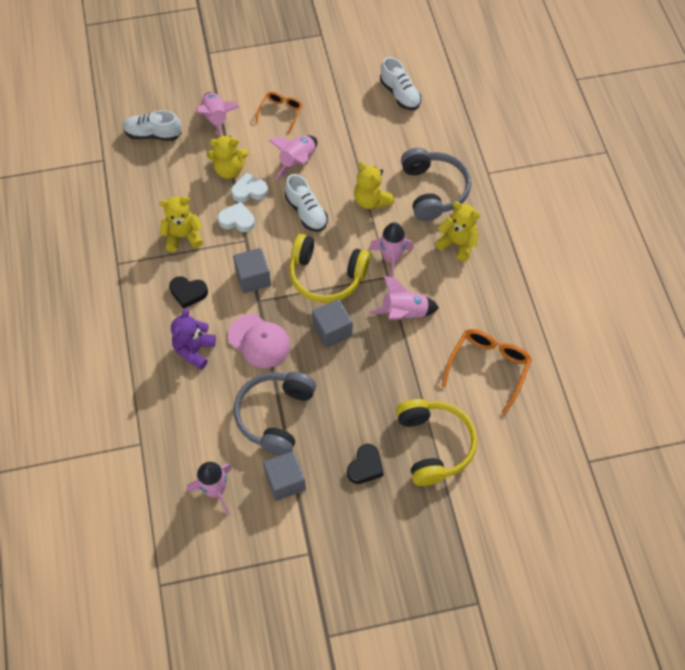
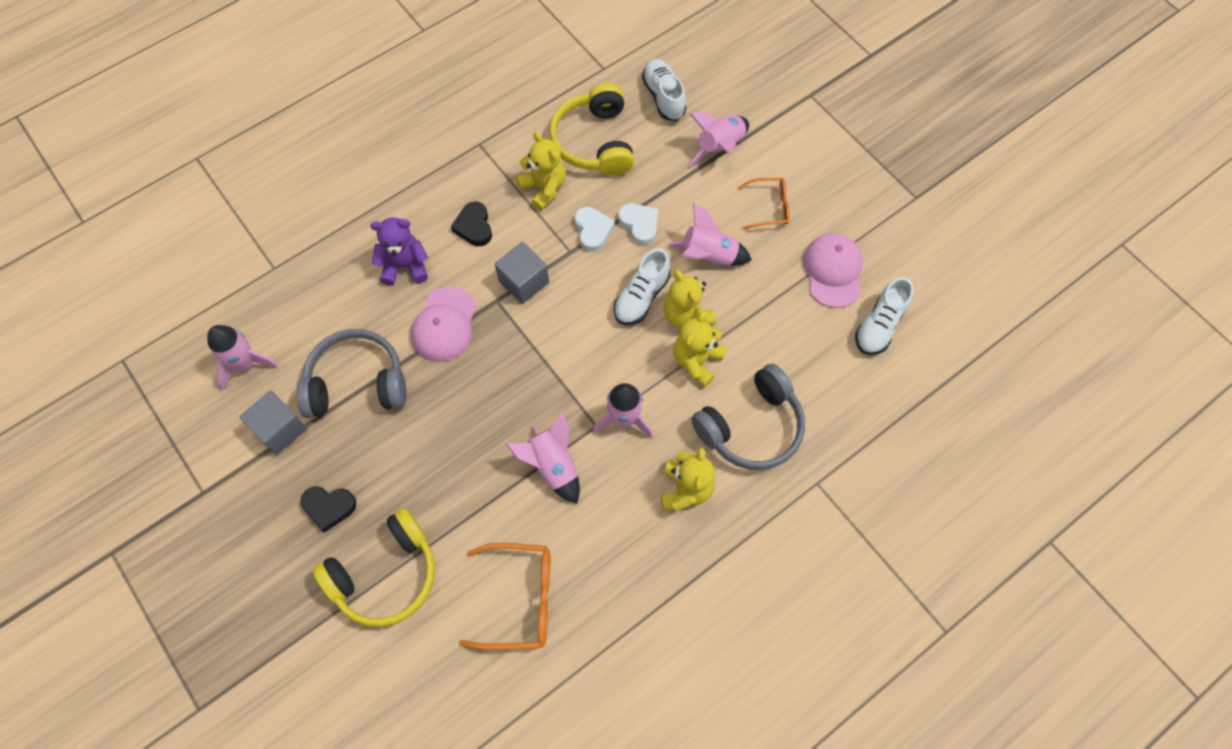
camera: 65 degrees right, 5 degrees up
yellow teddy bear [207,135,248,179] -> yellow teddy bear moved to [664,269,716,328]
yellow headphones [289,234,370,303] -> yellow headphones moved to [549,83,634,176]
grey cube [312,299,352,348] -> none
none -> pink cap [803,233,863,308]

